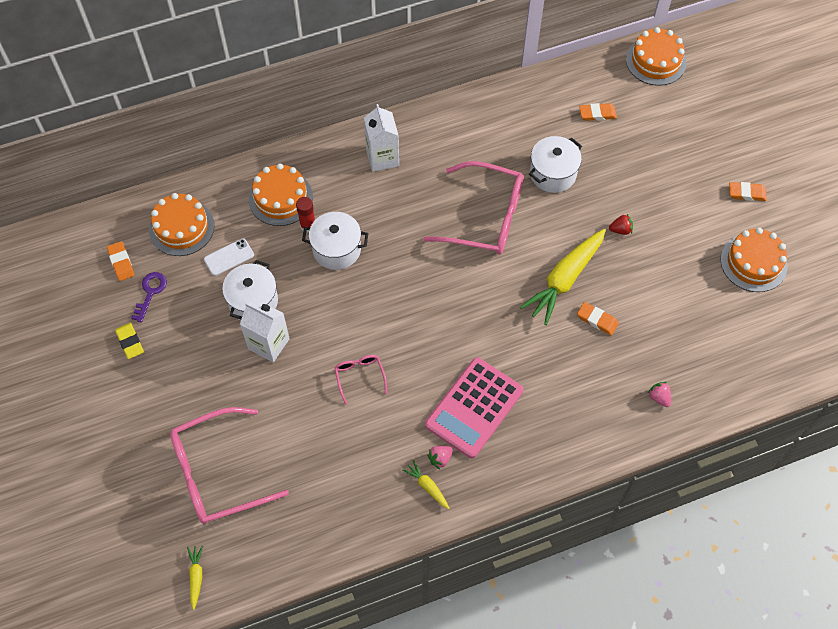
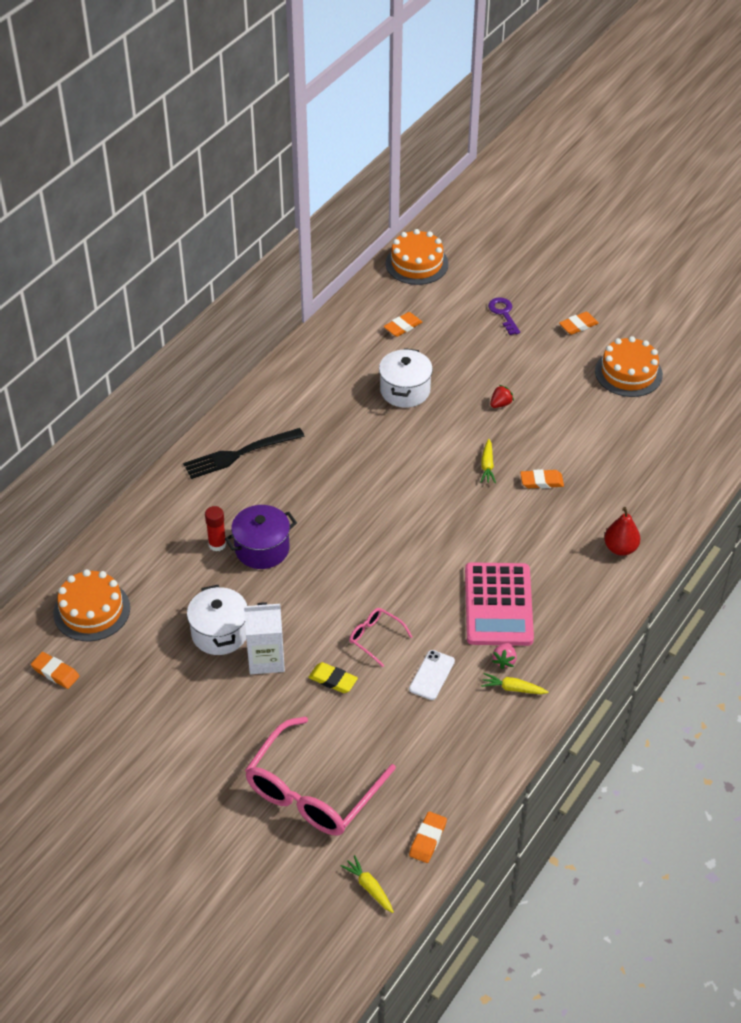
camera: 35 degrees left, 15 degrees down
yellow eraser [115,323,144,359] -> yellow eraser moved to [308,662,358,693]
purple key [131,272,167,323] -> purple key moved to [488,297,520,335]
white phone [204,238,254,276] -> white phone moved to [409,650,455,700]
orange cake [249,163,313,226] -> none
white pot [302,212,368,270] -> purple pot [225,505,297,569]
white carton [364,104,399,172] -> black fork [183,428,305,479]
pink glasses [423,161,523,254] -> none
yellow carrot [520,229,606,325] -> yellow carrot [480,439,496,483], size x0.45
pink strawberry [648,382,671,407] -> none
none -> orange eraser [409,811,447,863]
none -> red pear [604,507,641,556]

